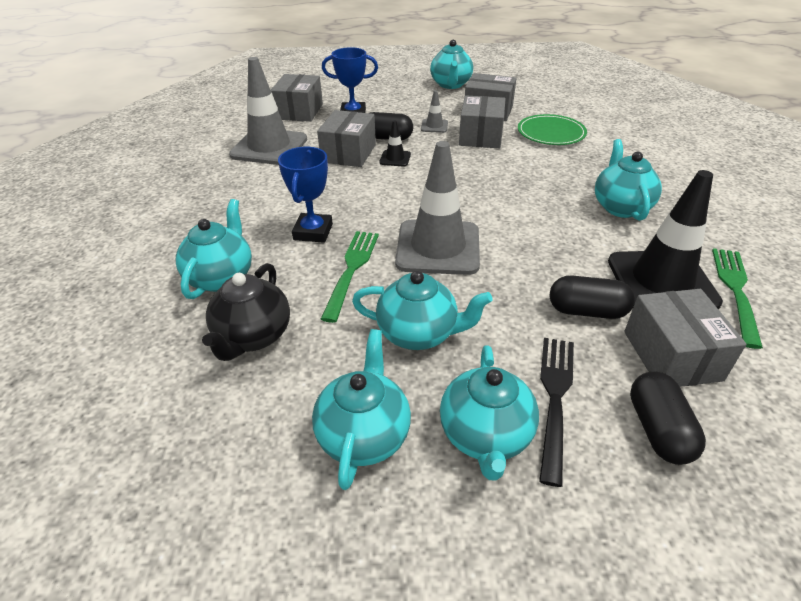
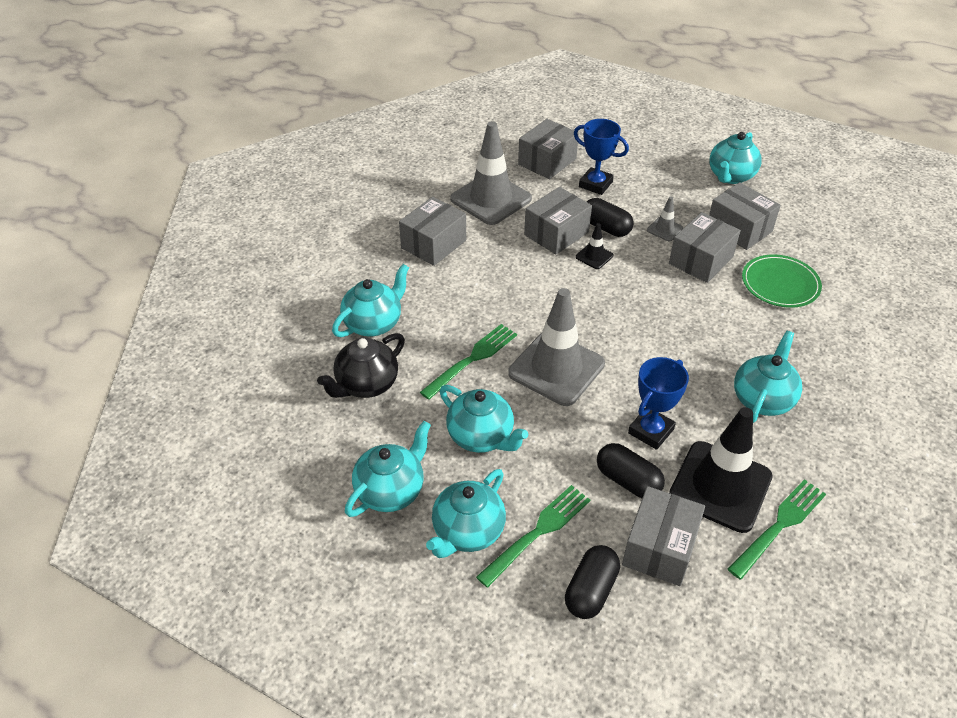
camera: 30 degrees right, 5 degrees up
blue trophy [278,147,333,243] -> blue trophy moved to [628,357,689,450]
black fork [539,338,574,487] -> green fork [476,485,590,588]
none -> grey box [399,197,466,266]

